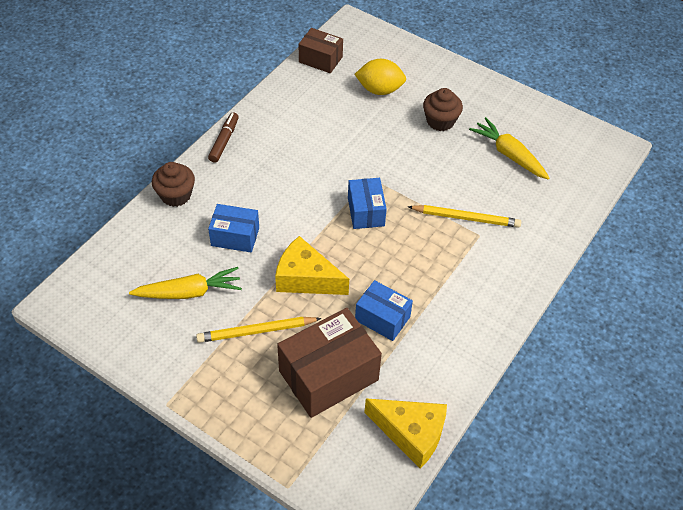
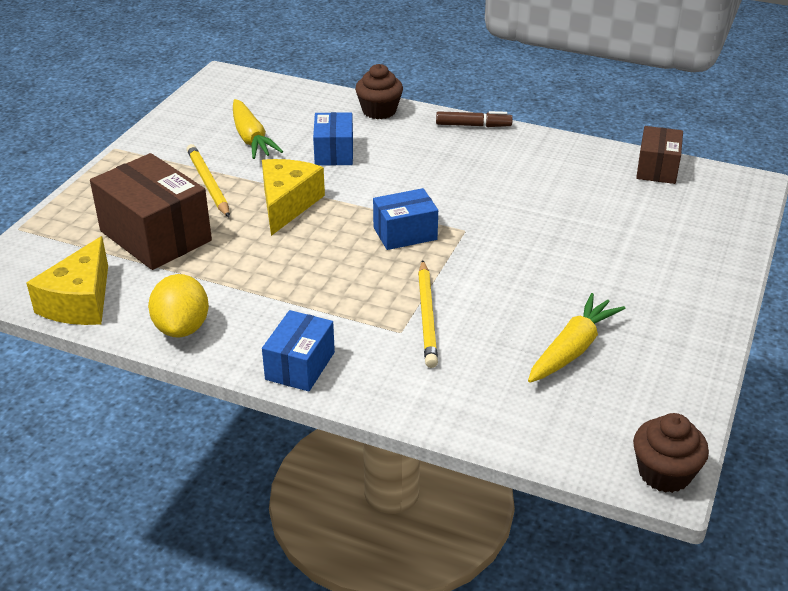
camera: 80 degrees right, 15 degrees down
yellow lemon [354,59,406,95] -> yellow lemon moved to [148,274,209,337]
blue box [355,280,413,341] -> blue box moved to [262,310,335,392]
brown cupcake [423,88,463,131] -> brown cupcake moved to [633,413,709,493]

